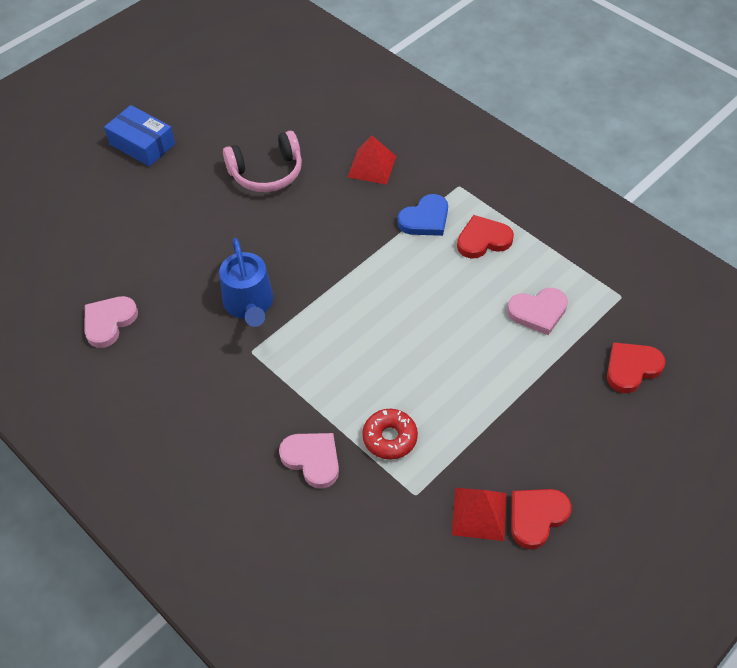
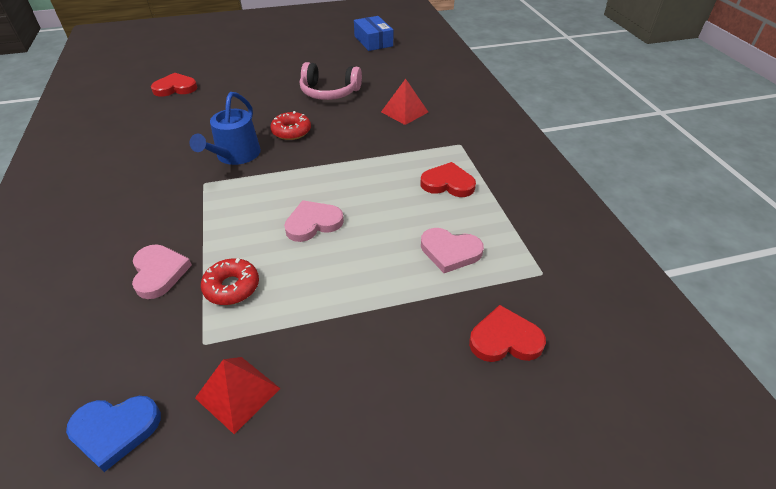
camera: 30 degrees right, 10 degrees down
pink heart [85,296,138,348] -> pink heart moved to [284,200,344,242]
blue box [104,105,175,166] -> blue box moved to [354,16,393,51]
blue heart [397,194,448,236] -> blue heart moved to [66,396,161,472]
red heart [511,489,572,549] -> red heart moved to [151,73,198,97]
none -> red donut [270,111,311,140]

